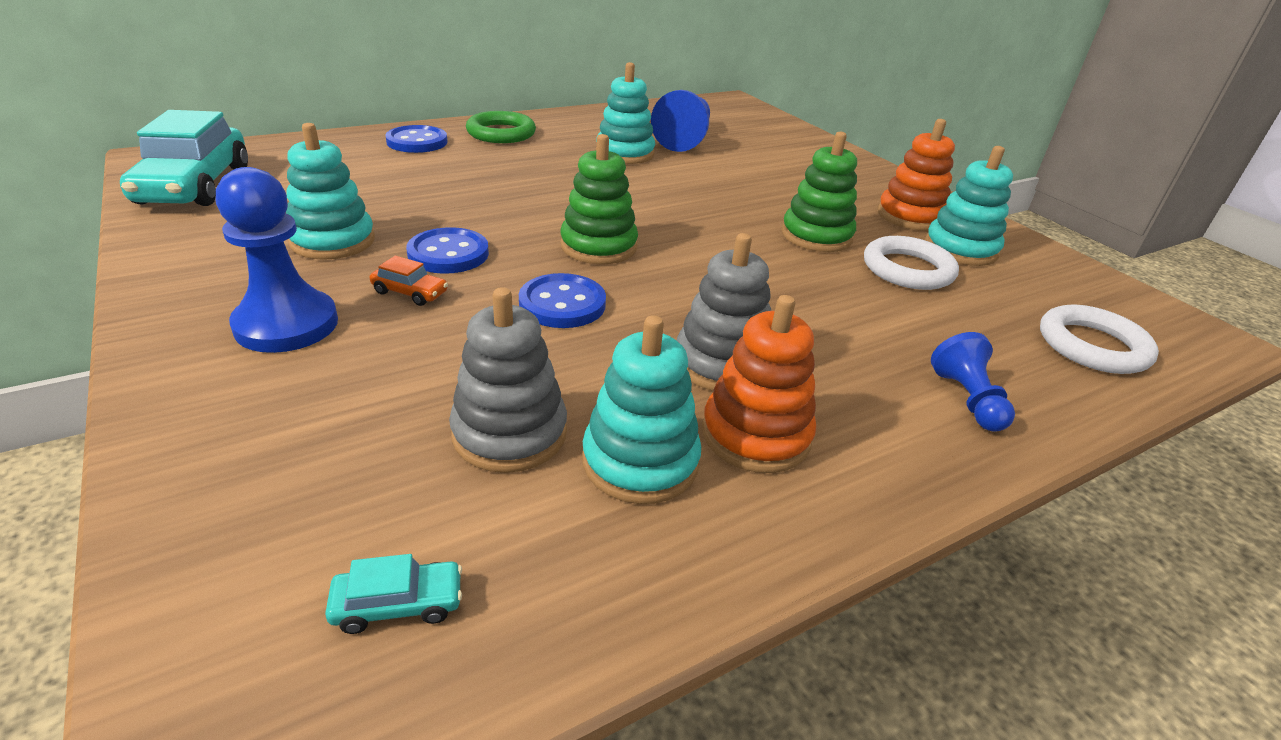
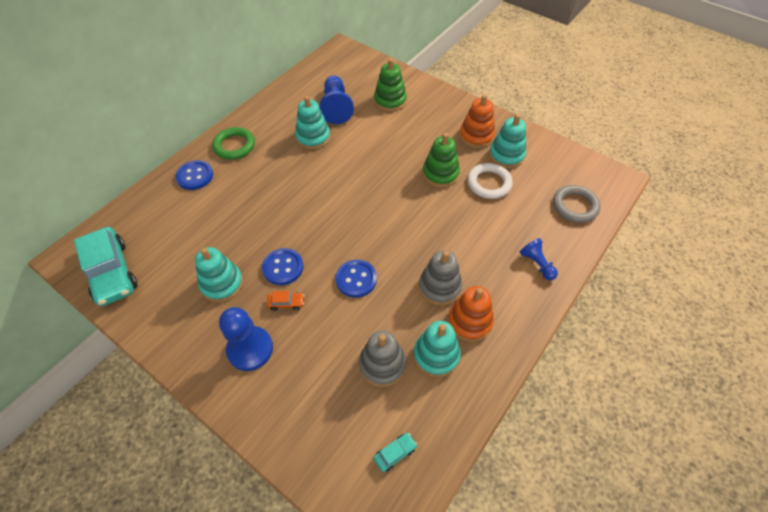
camera: 20 degrees left, 20 degrees up
green stacking toy [560,134,638,264] -> green stacking toy moved to [374,58,407,112]
white ring [1040,305,1159,374] -> grey ring [553,185,600,223]

